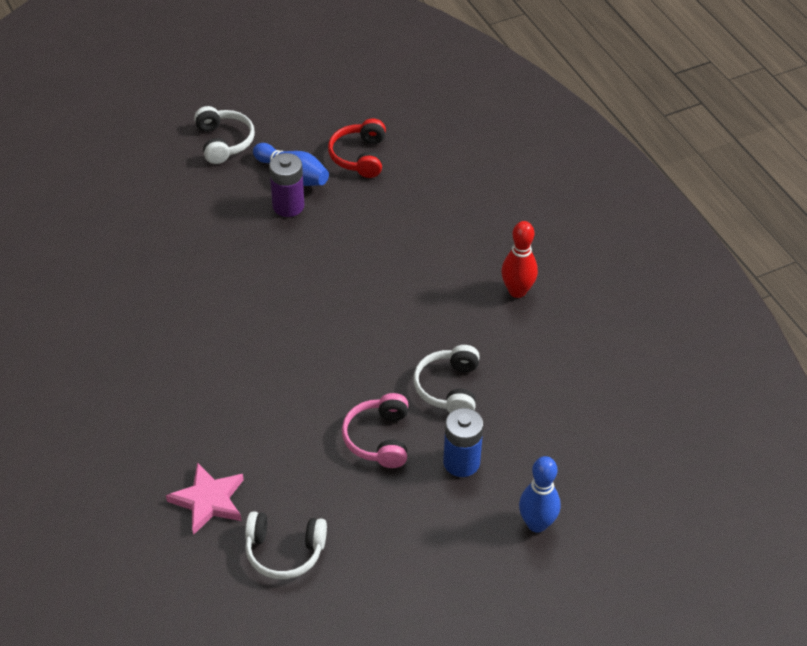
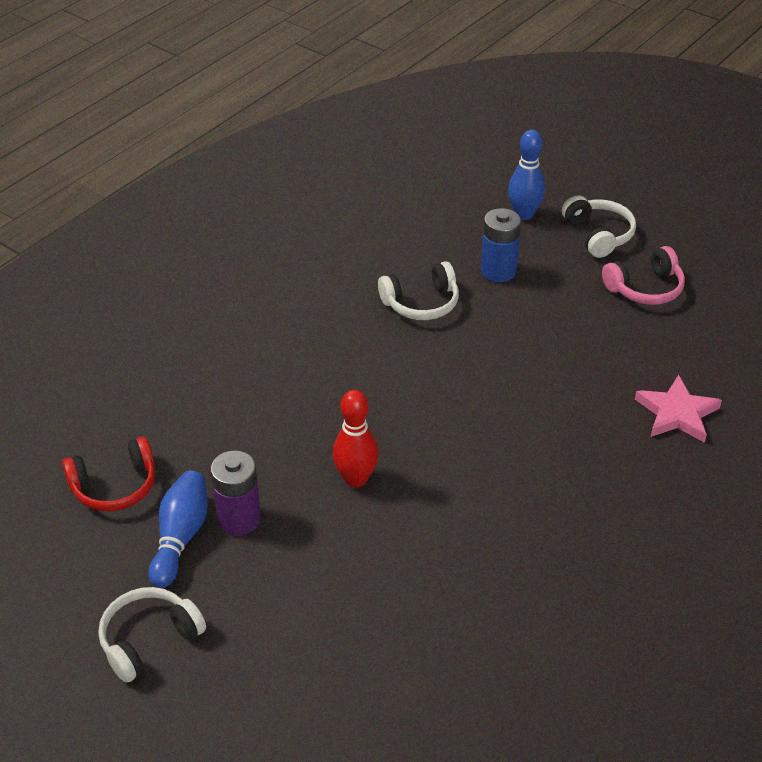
camera: 115 degrees left, 5 degrees down
white headphones [245,511,327,579] -> white headphones moved to [562,195,636,258]
pink headphones [342,393,408,468] -> pink headphones moved to [602,246,685,305]
red bowling pin [501,221,538,298] -> red bowling pin moved to [333,390,379,488]

